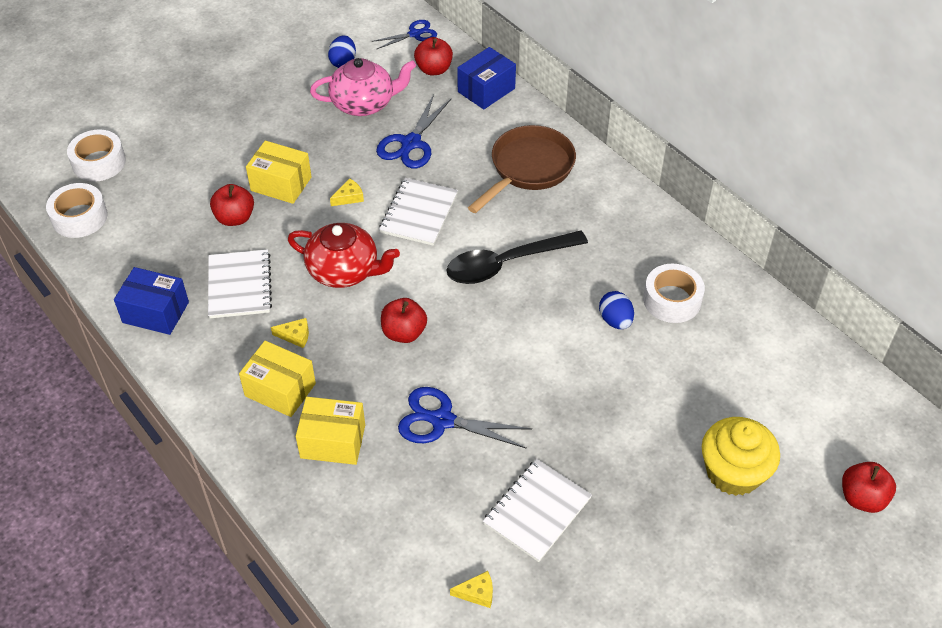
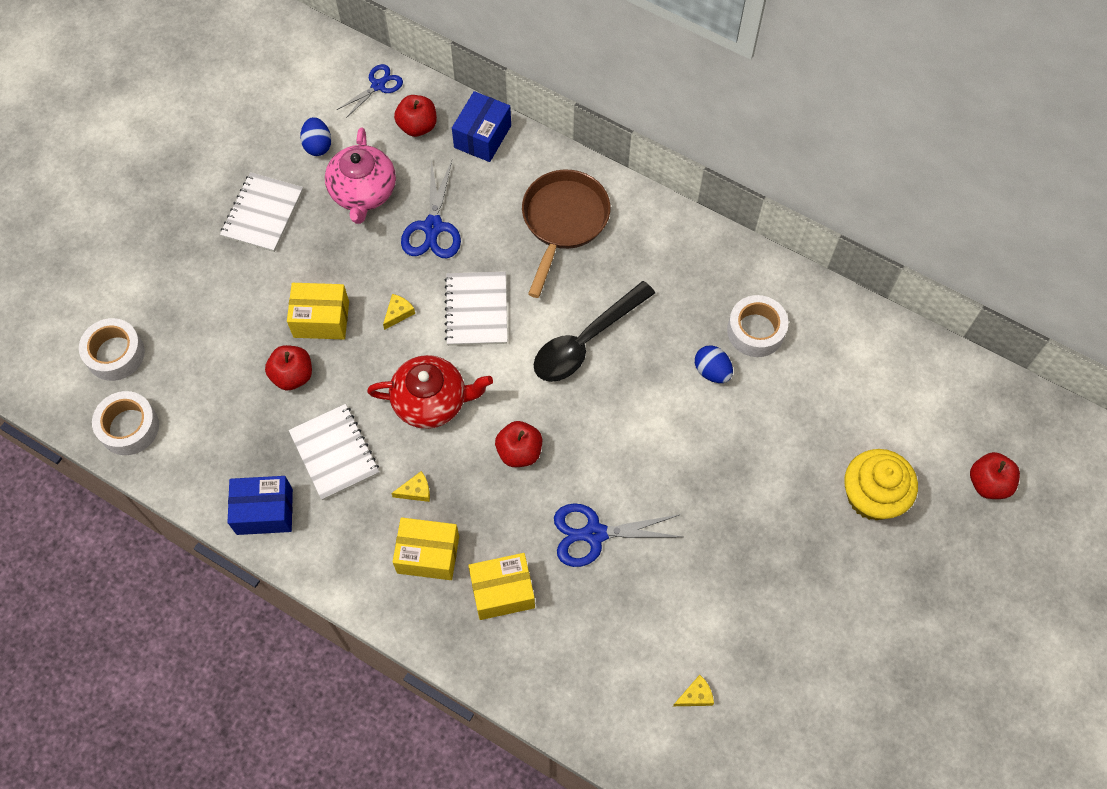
camera: 20 degrees left, 15 degrees up
pink teapot [310,58,416,116] -> pink teapot turned 120 degrees clockwise [325,127,396,224]
white notebook [483,459,592,562] -> white notebook moved to [220,172,303,252]

